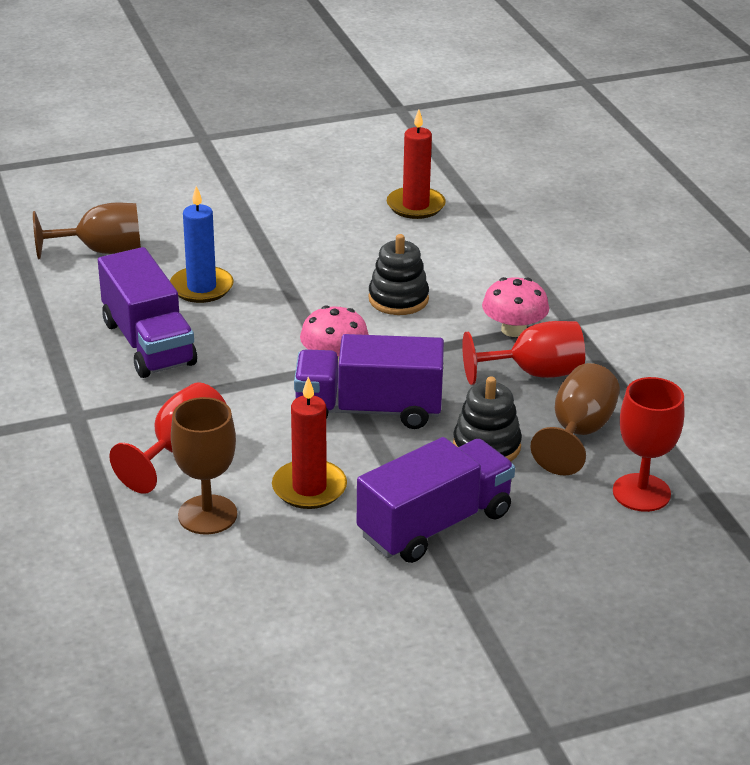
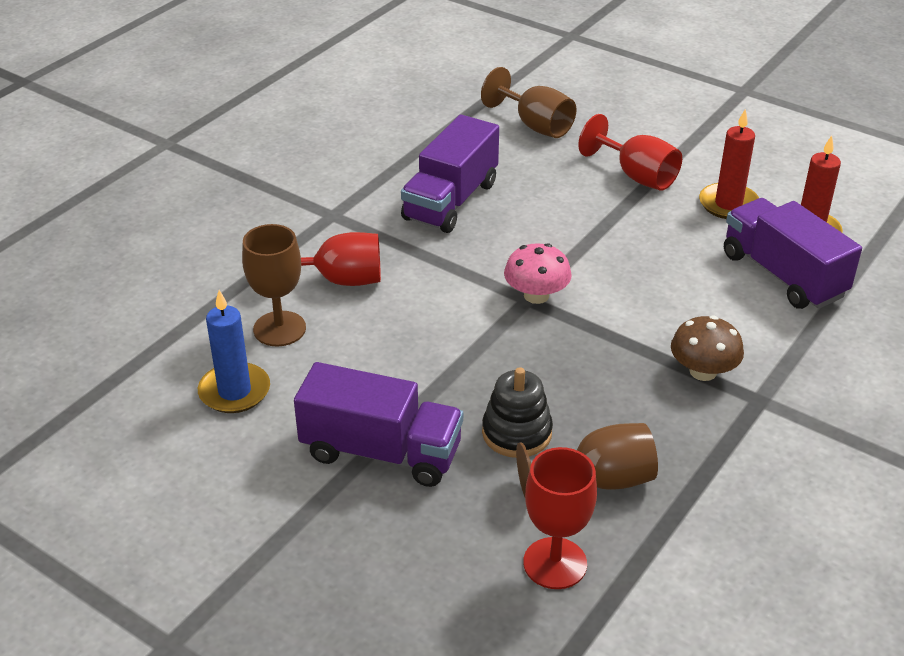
camera: 55 degrees right, 5 degrees up
blue candle [170,186,234,303] -> blue candle moved to [198,290,270,413]
red candle [272,377,347,509] -> red candle moved to [699,109,759,219]
purple truck [294,334,444,429] -> purple truck moved to [724,198,862,309]
black stacking toy [369,234,429,315] -> none
red goblet [462,321,585,385] -> red goblet moved to [578,114,682,191]
pink mushroom [482,277,549,337] -> brown mushroom [671,316,744,381]

